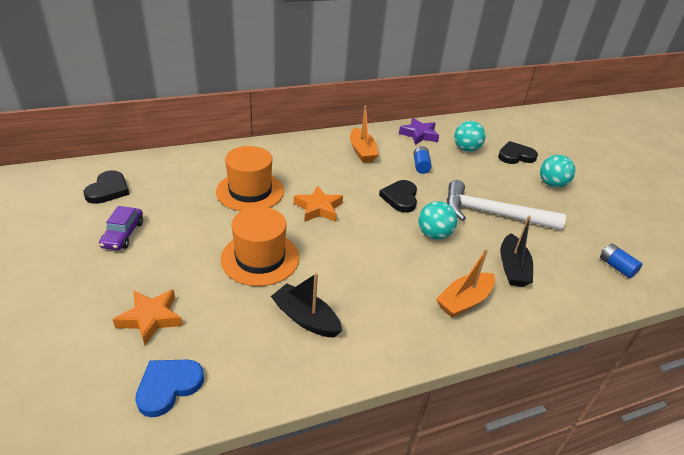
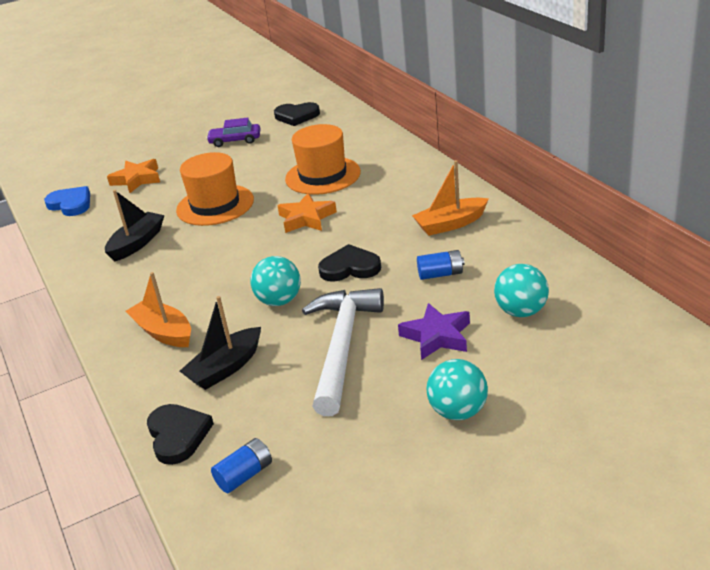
camera: 90 degrees right, 5 degrees down
purple star [399,118,439,145] -> purple star moved to [398,303,470,360]
black heart [498,141,538,164] -> black heart moved to [147,404,214,465]
black boat [500,216,533,287] -> black boat turned 45 degrees counterclockwise [180,296,261,390]

